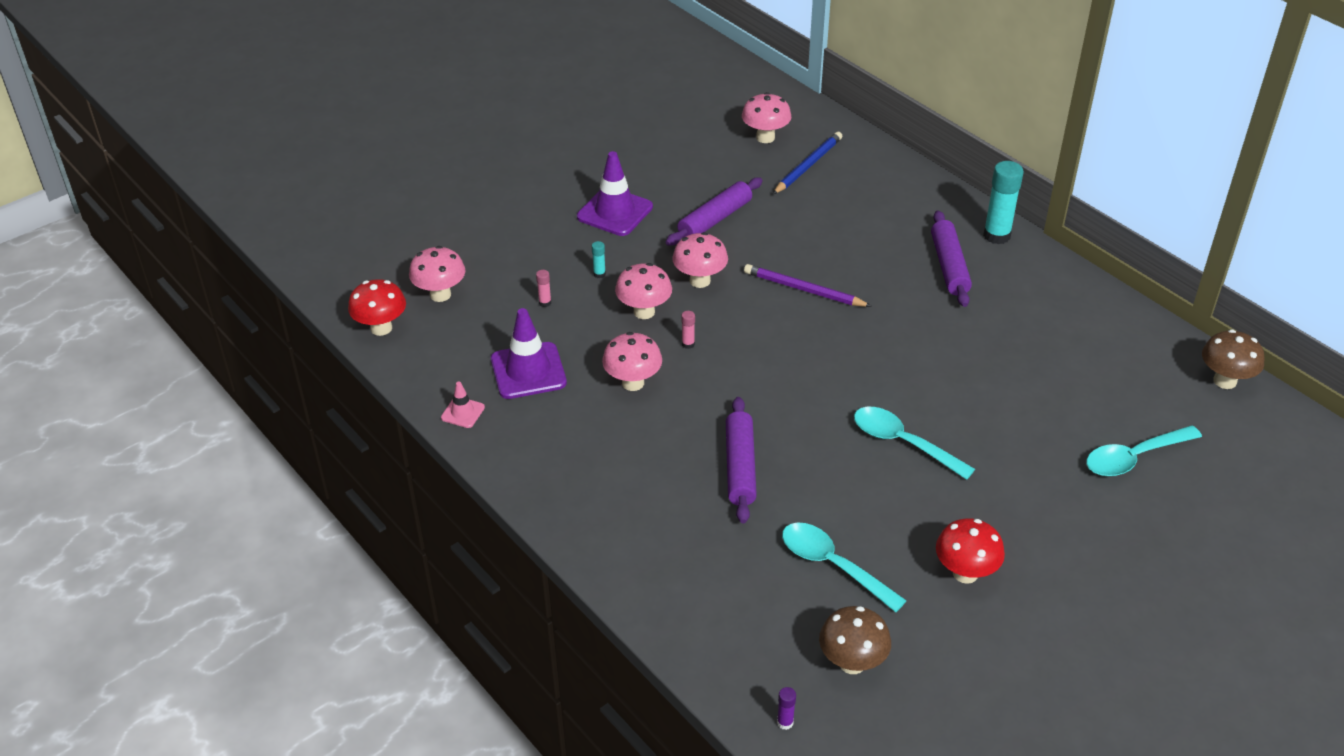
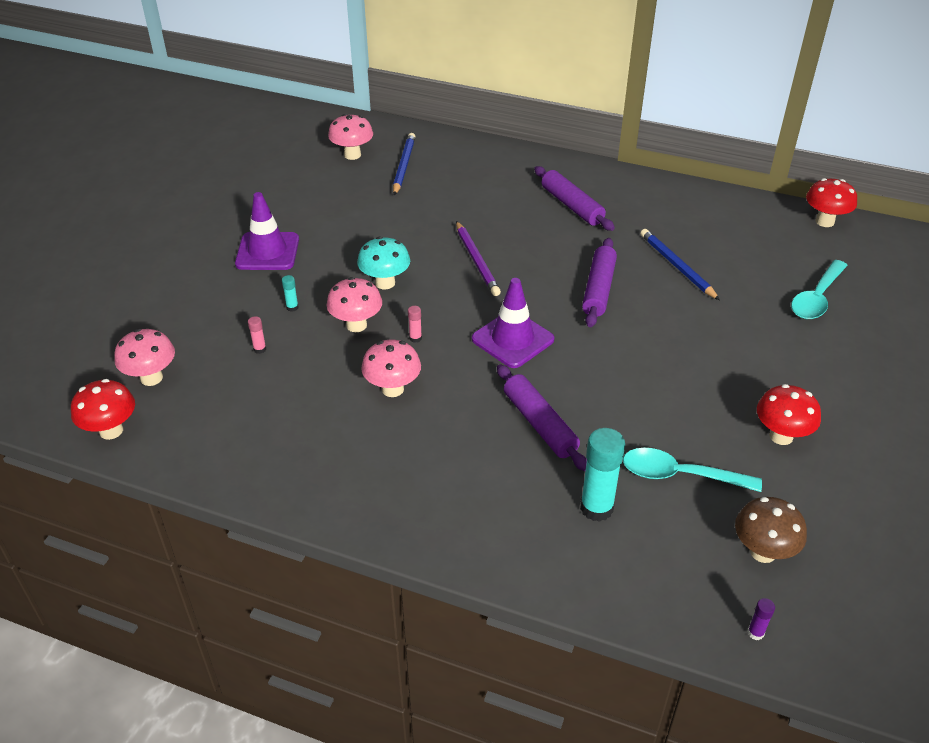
camera: 30 degrees left, 0 degrees up
pink traffic cone [441,381,485,428] -> none
purple traffic cone [491,308,567,399] -> purple traffic cone moved to [472,278,554,368]
purple rolling pin [666,177,763,246] -> purple rolling pin moved to [582,238,617,327]
pink mushroom [672,232,728,288] -> turquoise mushroom [357,236,410,290]
purple pencil [744,264,872,307] -> purple pencil turned 105 degrees counterclockwise [456,221,501,296]
turquoise spoon [854,407,975,480] -> none
turquoise glue stick [983,161,1024,244] -> turquoise glue stick moved to [580,428,625,522]
brown mushroom [1202,330,1265,389] -> red mushroom [806,178,857,227]
none -> blue pencil [640,229,720,300]

